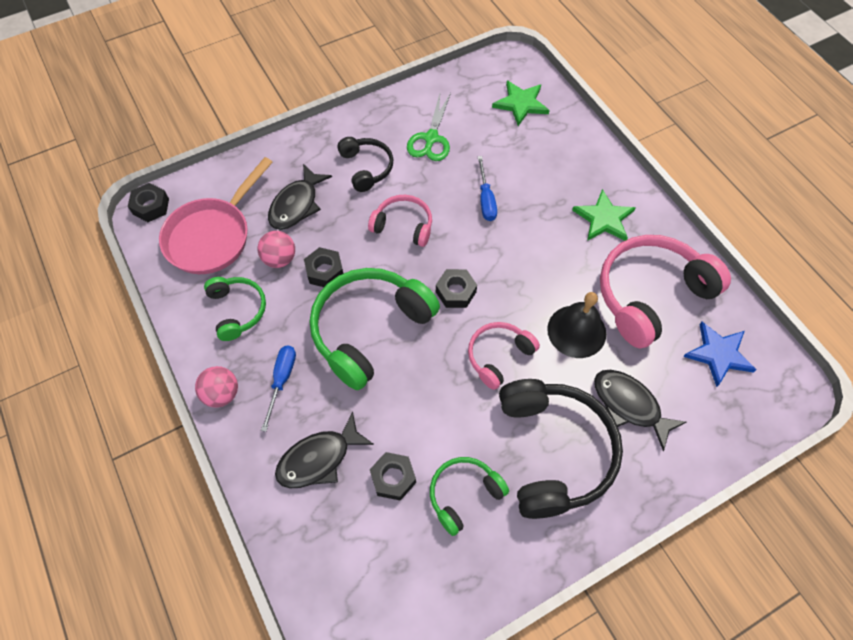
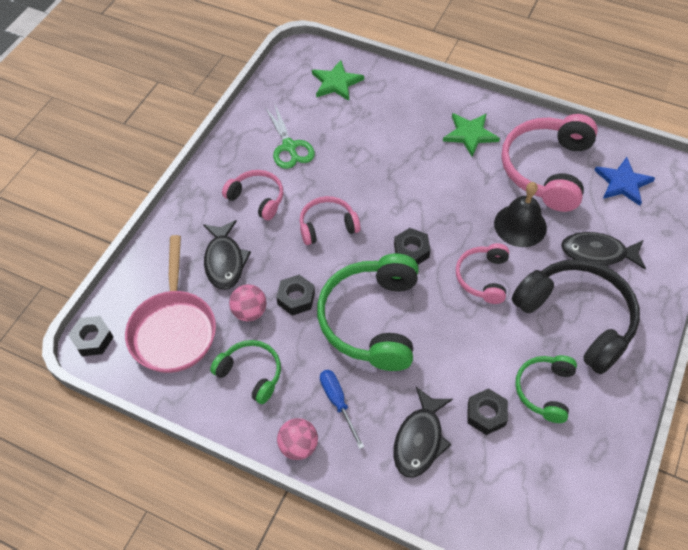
camera: 35 degrees left, 5 degrees down
black headphones [337,137,393,192] -> pink headphones [222,170,283,220]
blue screwdriver [478,156,497,221] -> none

